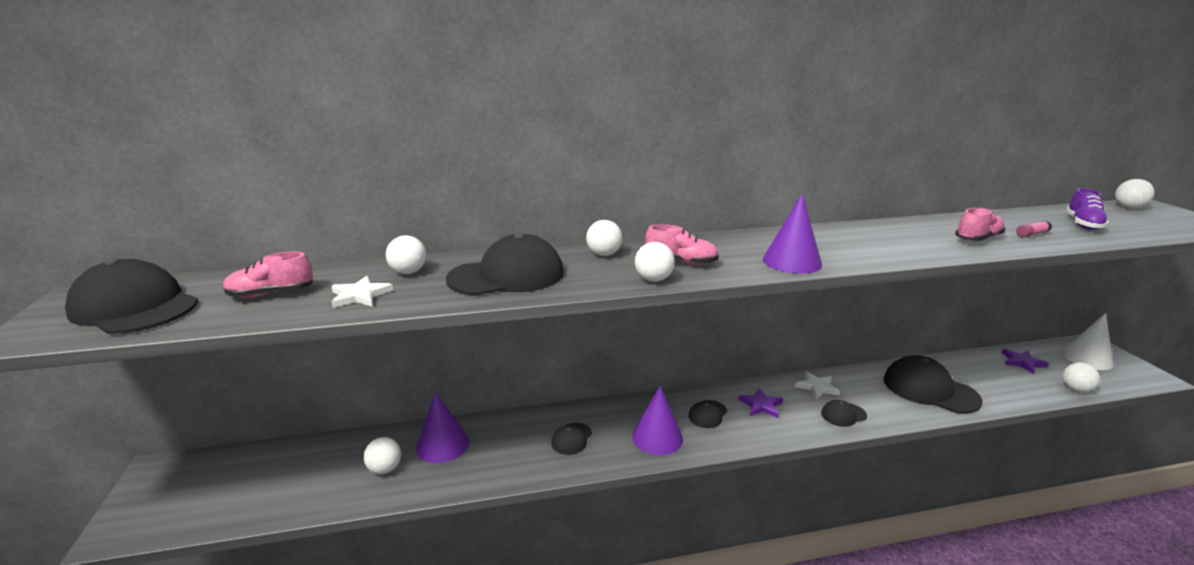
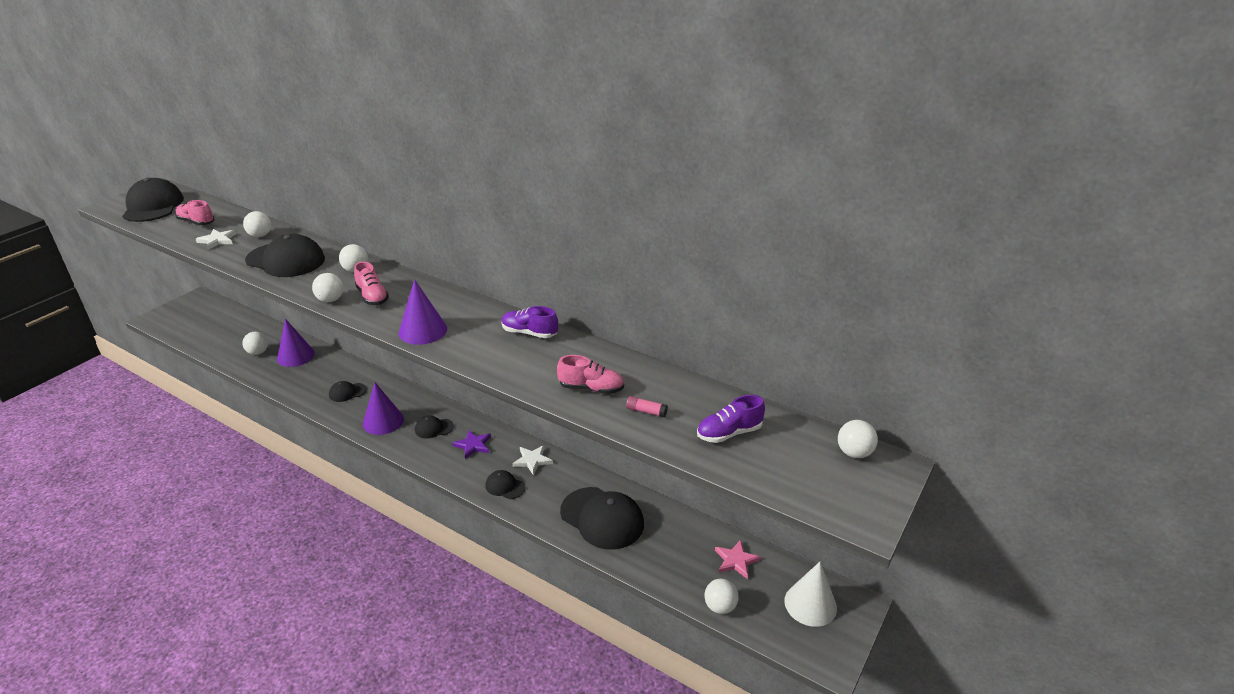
camera: 45 degrees right, 10 degrees up
black cap [884,355,983,414] -> black cap turned 135 degrees clockwise [560,487,644,550]
purple star [1001,349,1049,374] -> pink star [715,540,761,579]
none -> purple shoe [501,306,558,338]

